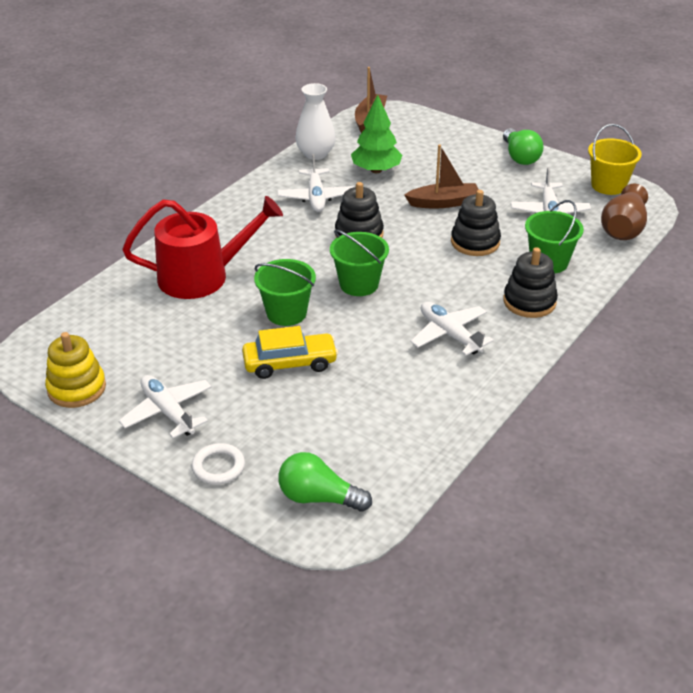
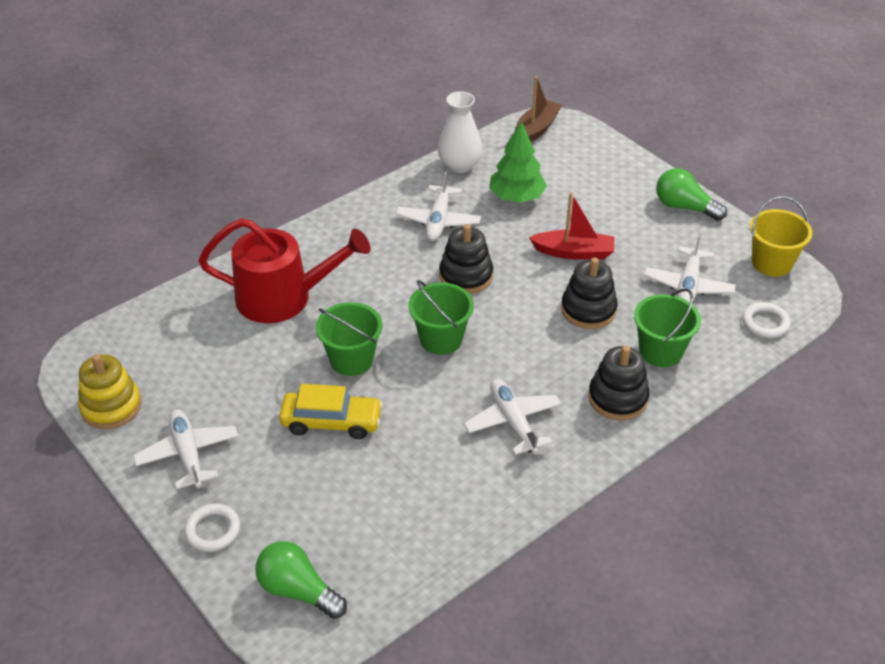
camera: 15 degrees right, 5 degrees up
brown boat [404,145,479,208] -> red boat [529,193,614,260]
green light bulb [503,128,544,165] -> green light bulb turned 120 degrees clockwise [656,168,727,221]
brown vase [601,184,648,240] -> white ring [742,302,791,338]

